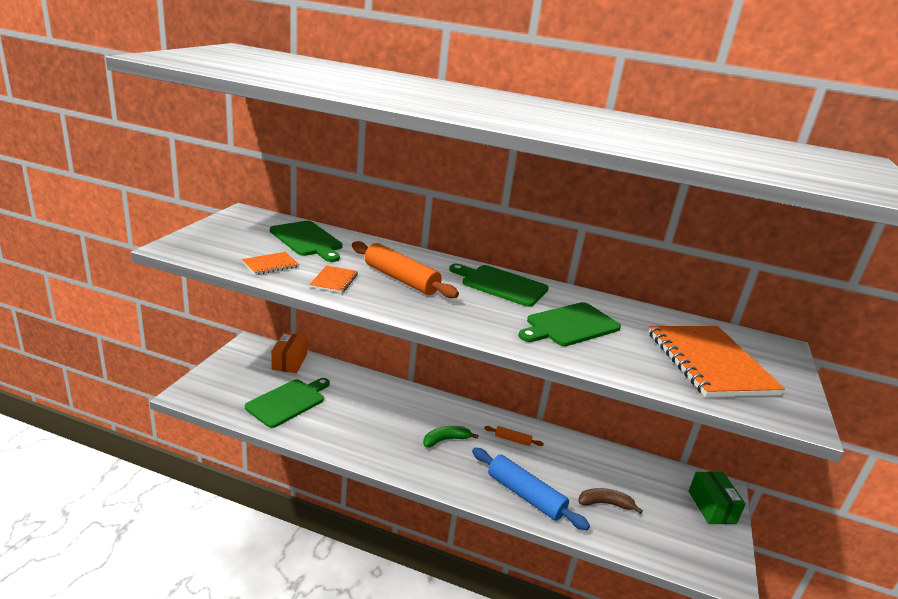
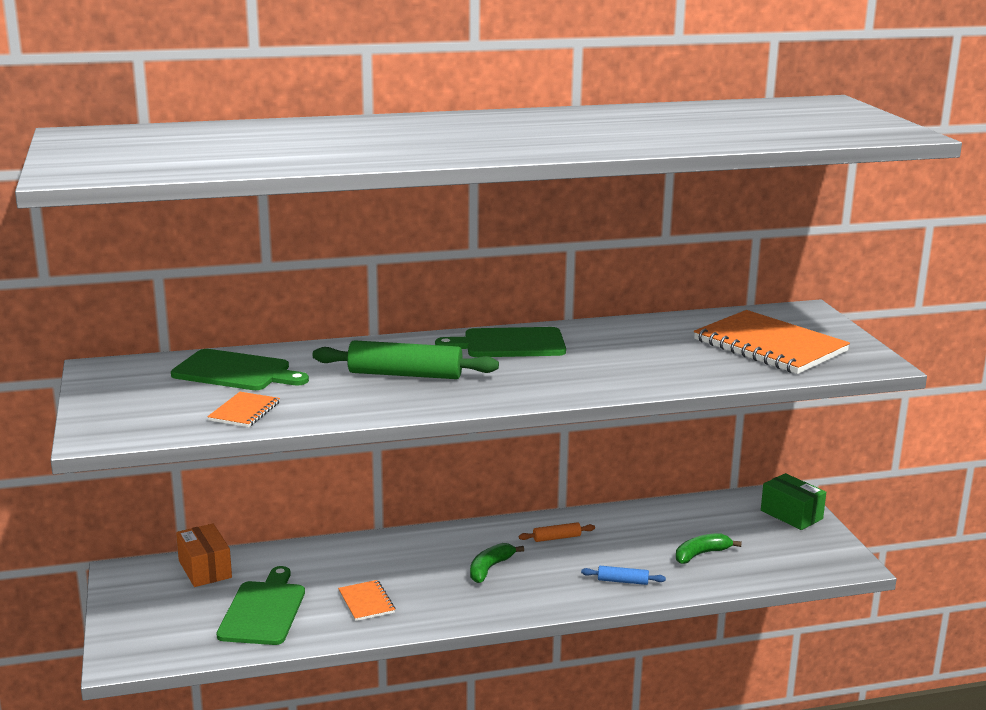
camera: 30 degrees left, 5 degrees down
orange notebook [309,265,358,293] -> orange notebook moved to [338,580,395,621]
orange rolling pin [352,241,459,298] -> green rolling pin [313,340,499,379]
blue rolling pin [472,448,590,530] -> blue rolling pin [581,566,666,585], size x0.48
green cutting board [519,302,621,346] -> none
brown banana [579,488,643,514] -> green banana [676,533,742,564]

